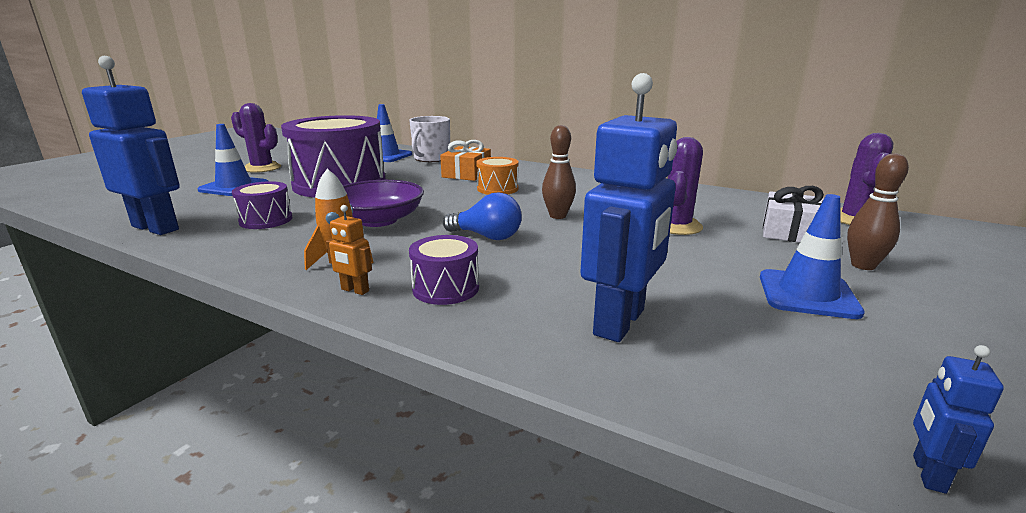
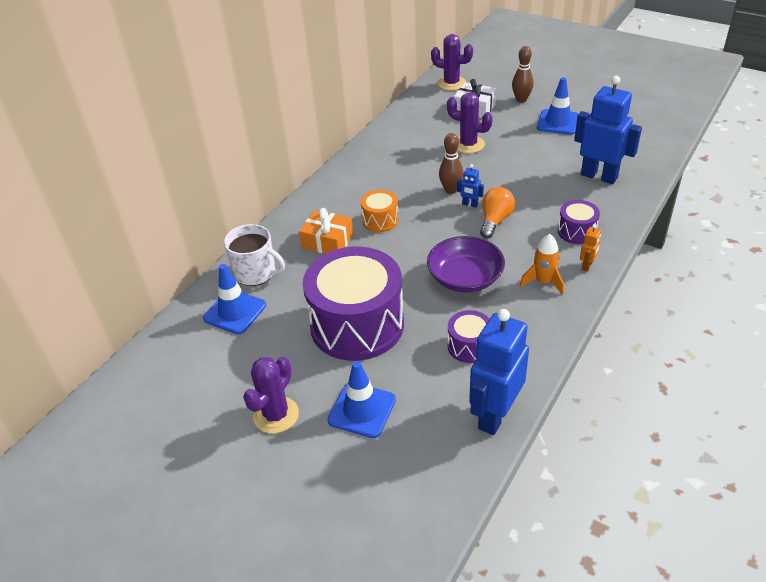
camera: 85 degrees left, 20 degrees up
blue light bulb [443,192,522,240] -> orange light bulb [480,187,515,238]
blue robot [913,345,1004,494] -> blue robot moved to [457,164,484,208]

